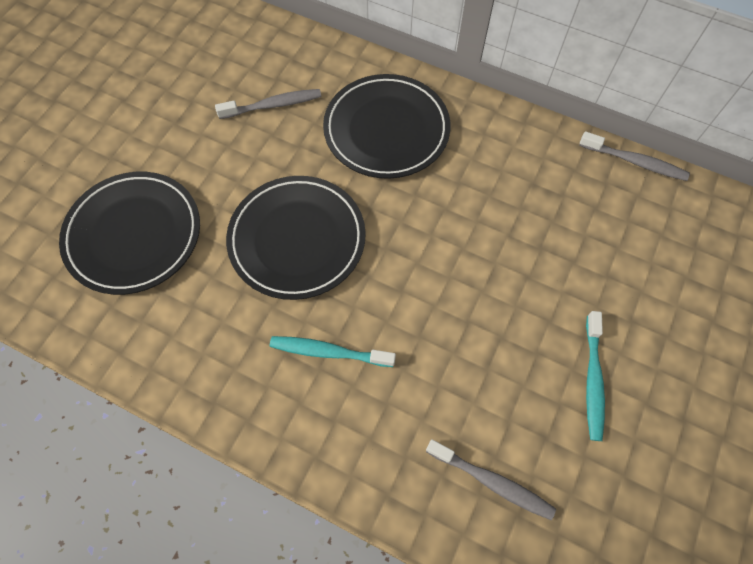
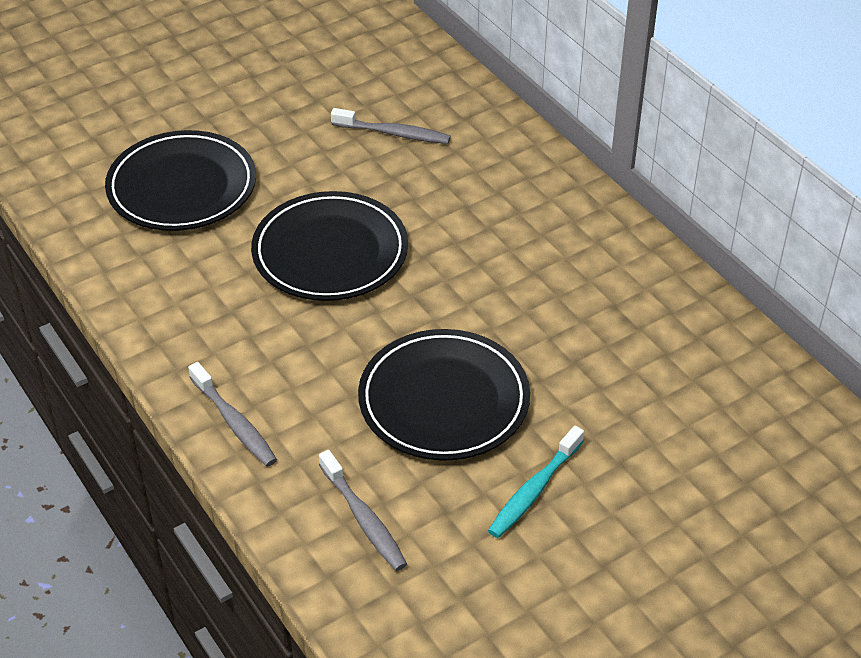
camera: 30 degrees right, 20 degrees down
turquoise toothbrush [270,336,396,367] -> none
black plate [323,74,451,179] -> black plate moved to [358,329,530,461]
grey toothbrush [579,131,690,181] -> grey toothbrush moved to [188,362,277,467]

